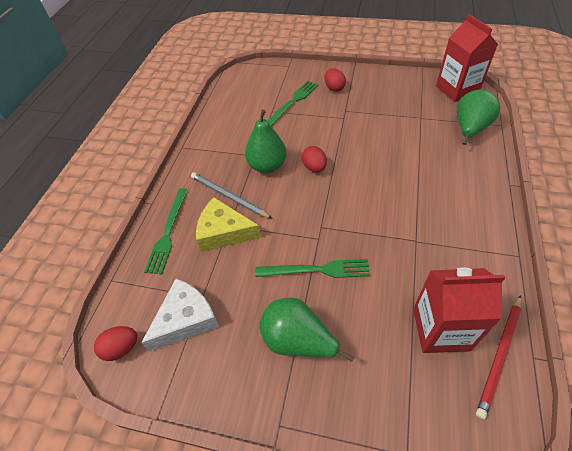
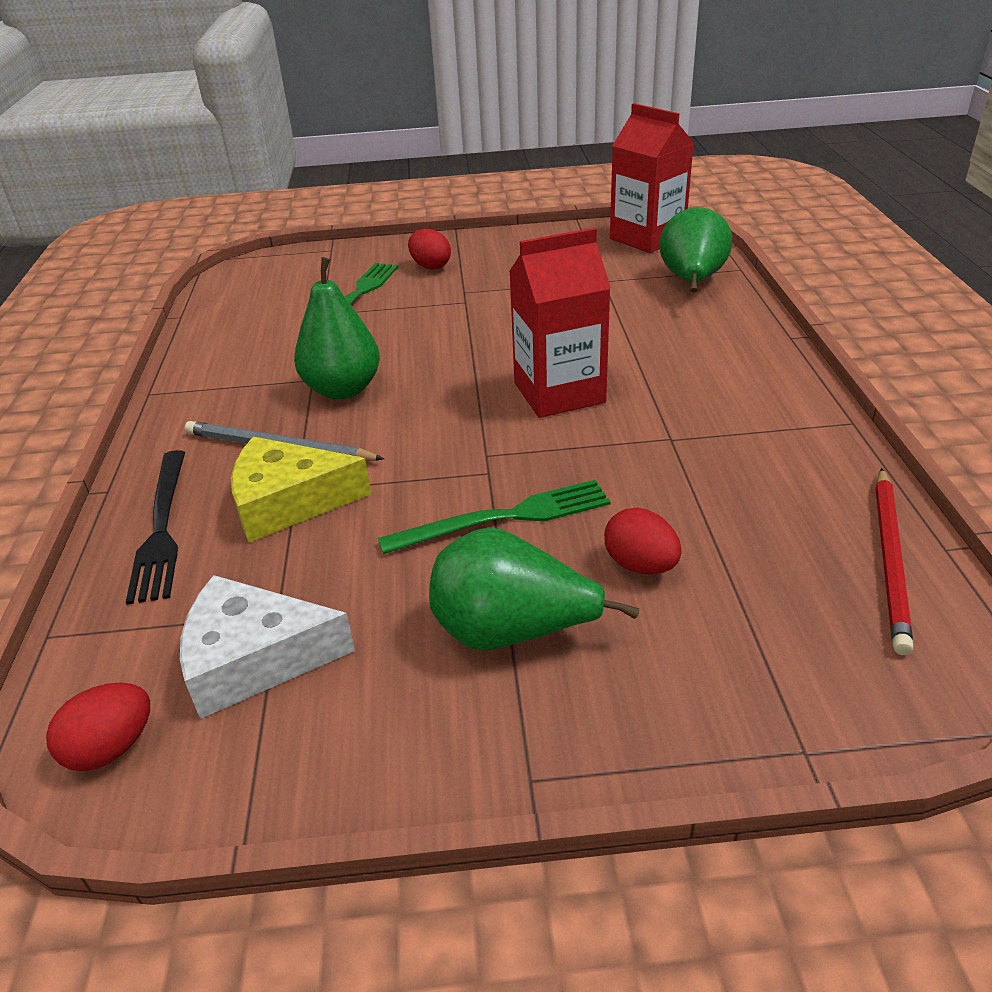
camera: 20 degrees left, 15 degrees down
white cheese [141,279,219,352] -> white cheese turned 120 degrees counterclockwise [180,575,355,719]
green fork [144,188,188,274] -> black fork [126,450,185,605]
red egg [302,146,327,172] -> red egg moved to [604,508,682,575]
red carton [413,268,506,353] -> red carton moved to [509,228,611,418]

